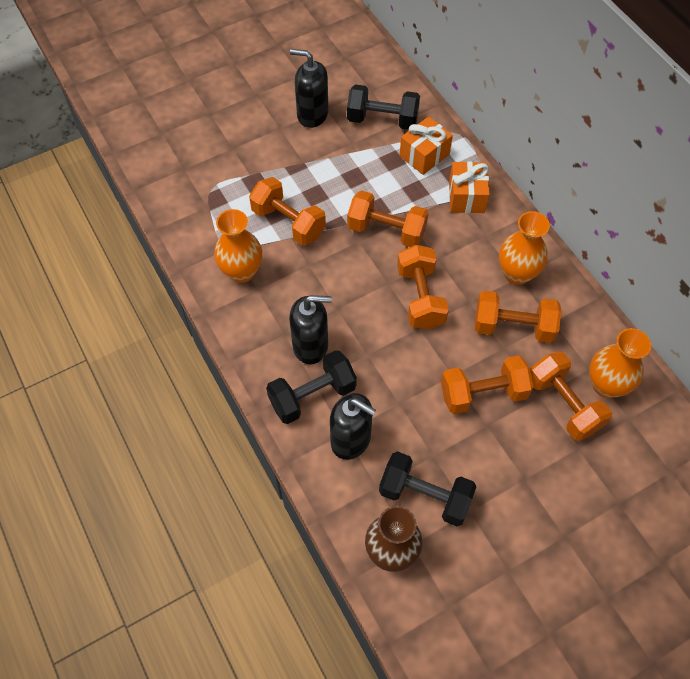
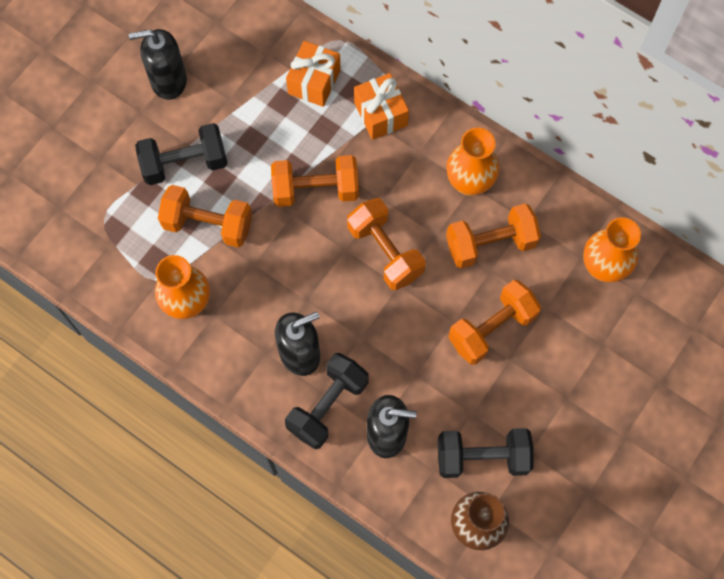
camera: 25 degrees left, 10 degrees up
black dumbbell [347,84,420,130] -> black dumbbell moved to [135,123,228,185]
orange dumbbell [531,351,612,441] -> none

